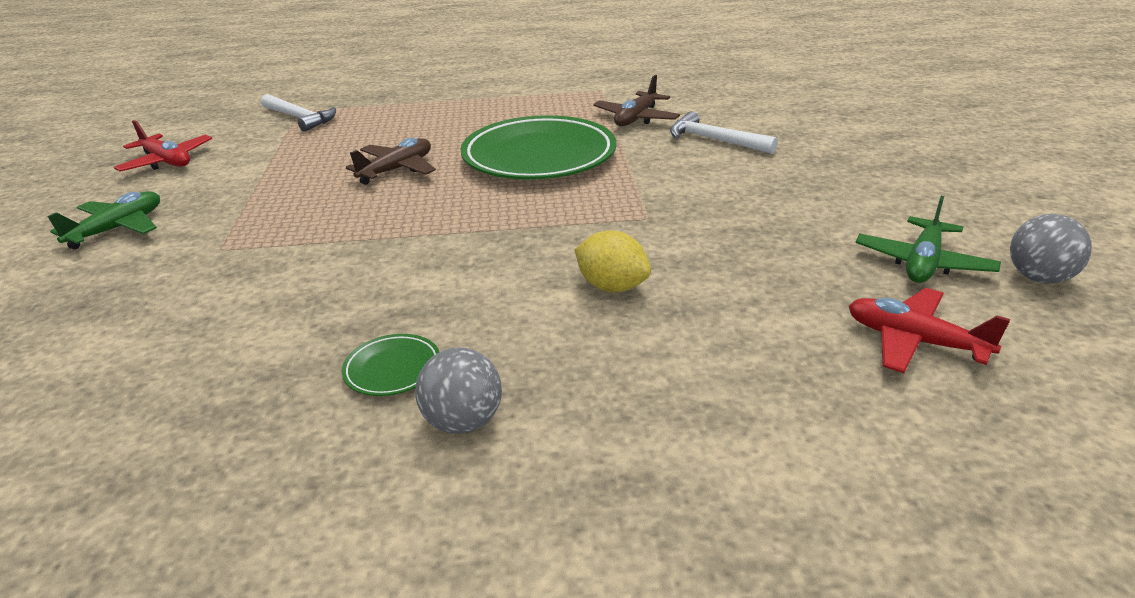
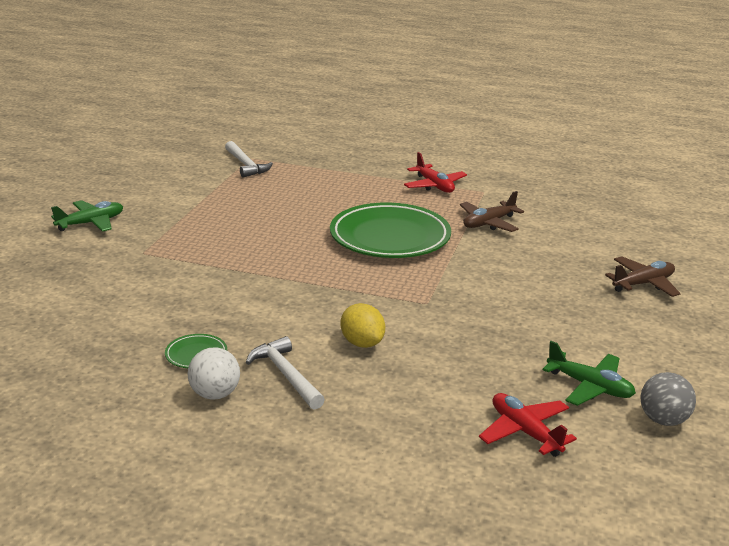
camera: 20 degrees right, 5 degrees down
red plane [114,120,212,172] -> red plane moved to [404,152,467,193]
brown plane [346,138,436,185] -> brown plane moved to [605,256,681,297]
grey ball [415,347,502,434] -> white ball [188,347,240,400]
white hammer [670,111,778,154] -> white hammer moved to [246,336,325,410]
green plane [855,196,1001,283] -> green plane turned 105 degrees counterclockwise [542,341,636,406]

